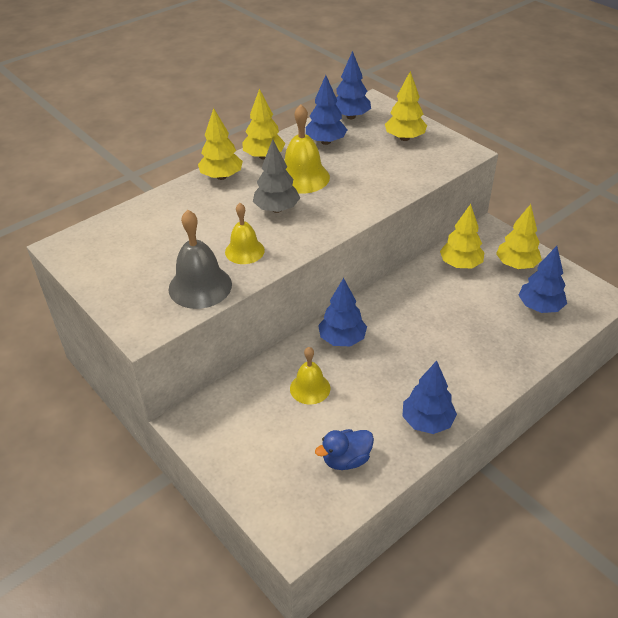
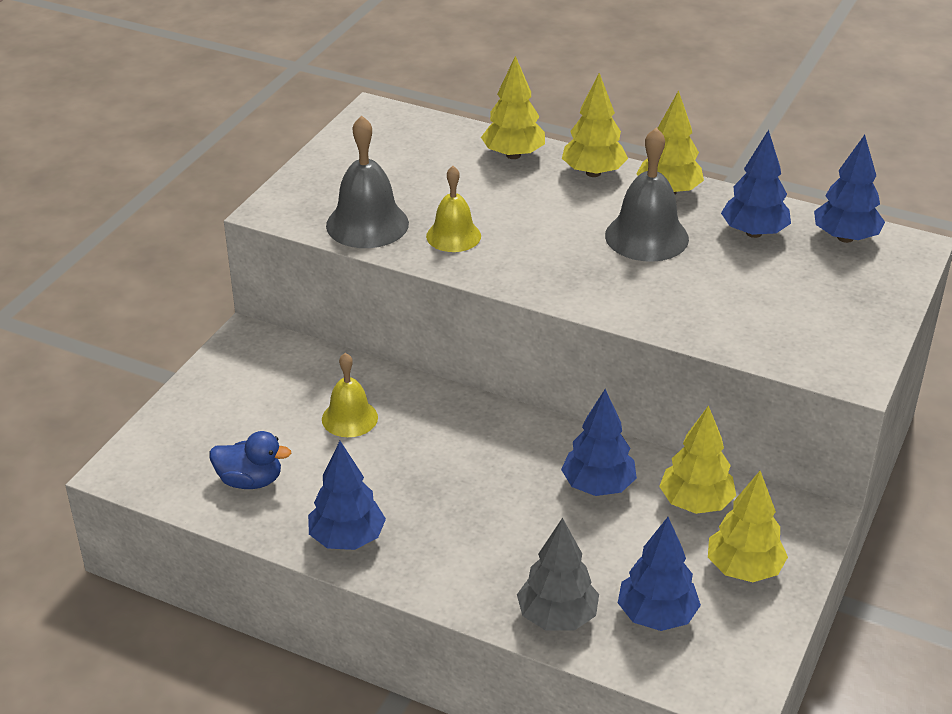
camera: 65 degrees right, 5 degrees down
grey tree [253,139,300,213] -> grey tree moved to [517,518,599,630]
yellow bell [284,105,330,194] -> grey bell [605,128,689,262]
blue duck [315,429,374,470] -> blue duck turned 150 degrees clockwise [210,431,291,489]
blue tree [318,278,367,346] -> blue tree moved to [561,389,637,496]
yellow tree [385,71,427,141] -> yellow tree moved to [481,56,545,159]

